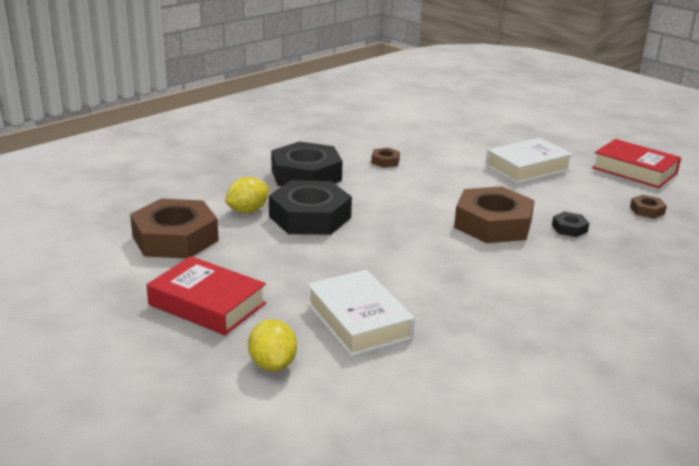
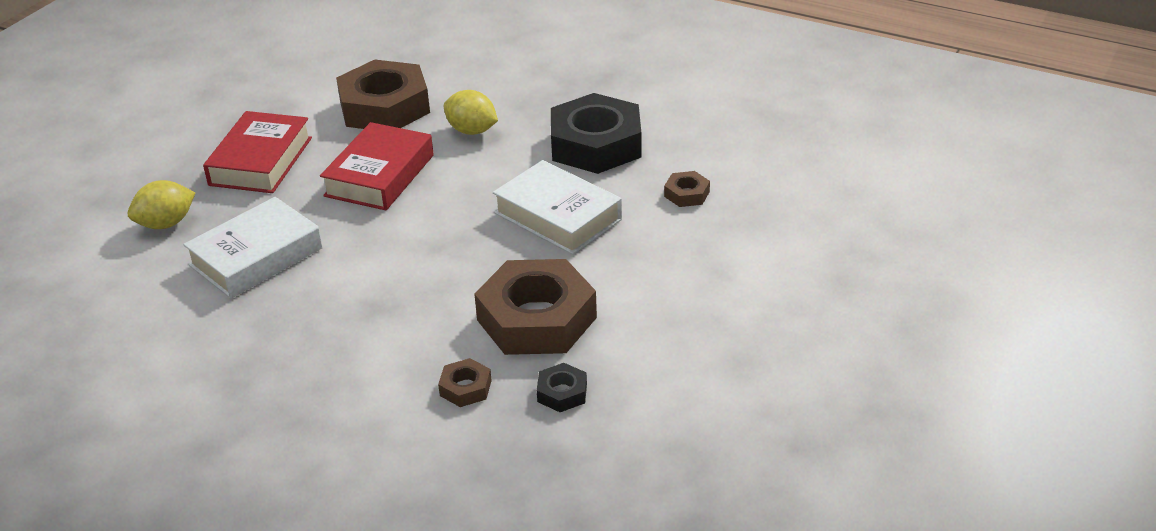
camera: 75 degrees right, 10 degrees up
black nut [269,180,352,235] -> none
white book [485,138,573,183] -> white book moved to [493,160,622,255]
red book [592,139,681,188] -> red book moved to [320,122,434,210]
brown nut [630,195,667,219] -> brown nut moved to [438,358,492,407]

